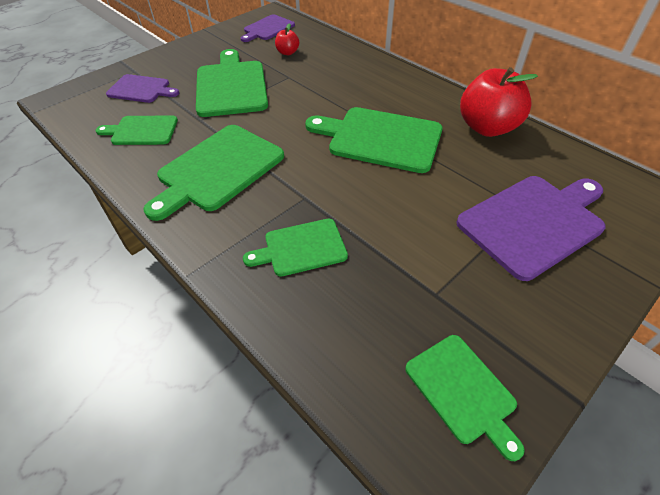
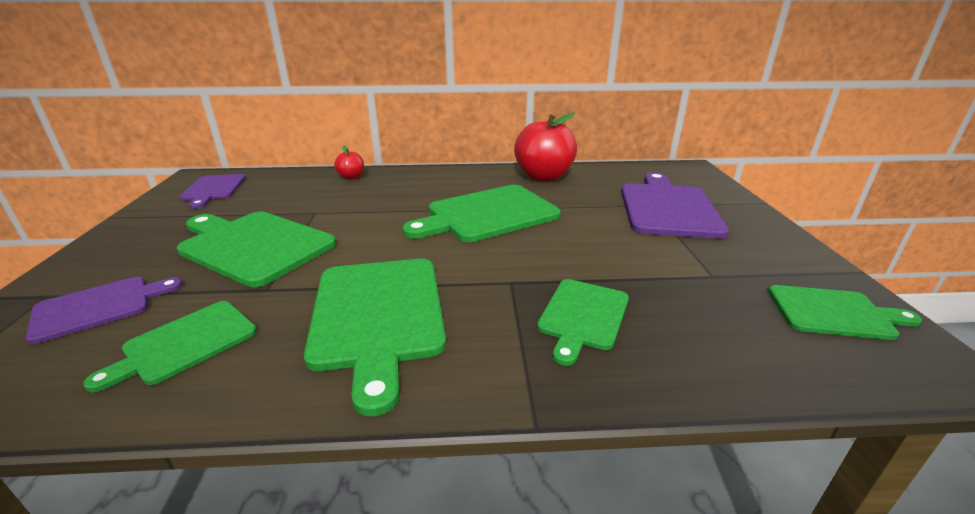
camera: 50 degrees left, 20 degrees down
red apple [275,23,299,55] -> red apple moved to [334,146,364,179]

